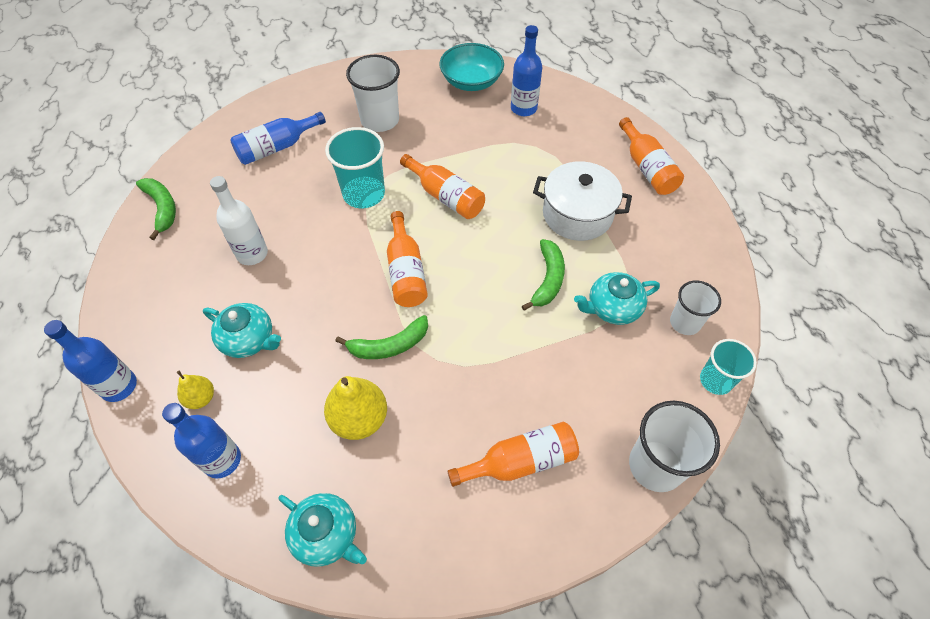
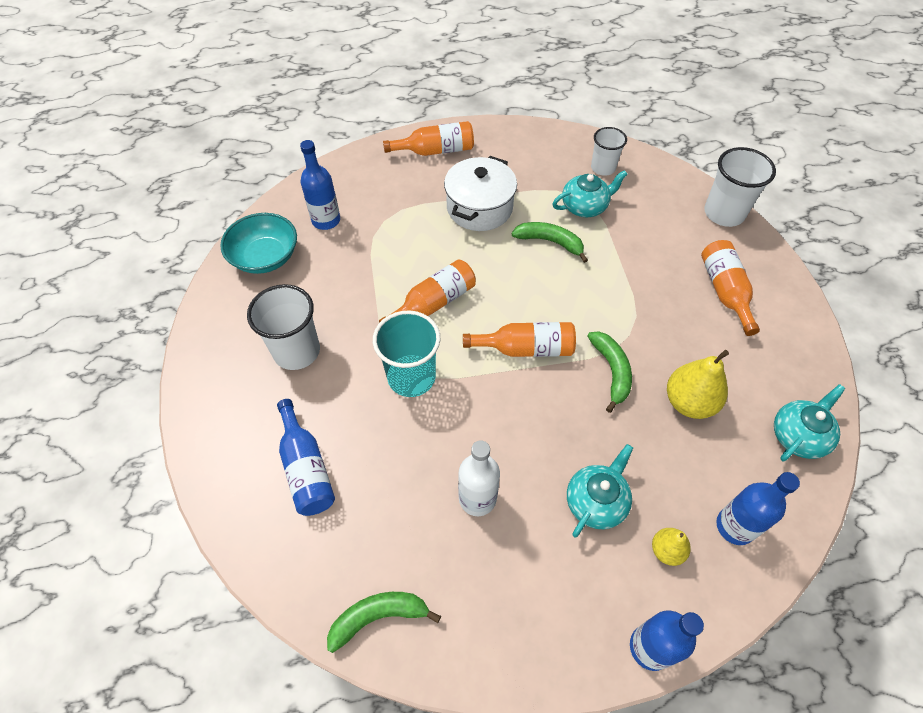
camera: 80 degrees left, 0 degrees up
turquoise teapot [574,272,660,325] -> turquoise teapot turned 105 degrees counterclockwise [552,170,628,217]
turquoise cup [700,339,757,395] -> none

